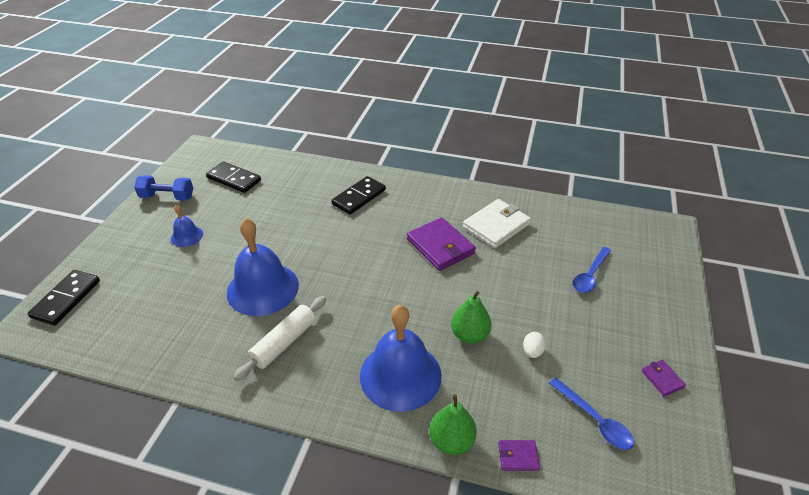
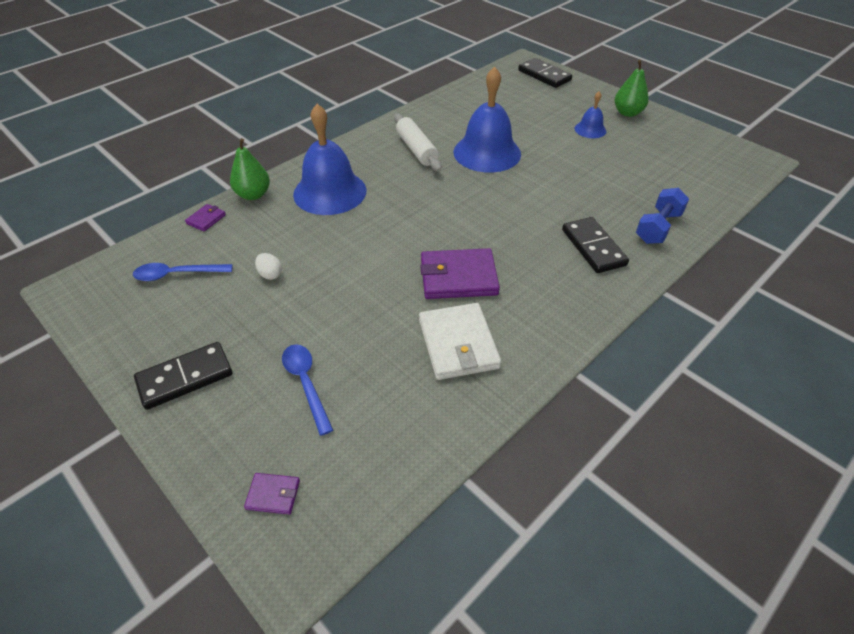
camera: 120 degrees right, 5 degrees up
blue dumbbell [134,175,193,201] -> blue dumbbell moved to [636,188,689,244]
black domino [206,162,261,193] -> black domino moved to [134,342,232,410]
green pear [451,291,492,344] -> green pear moved to [615,60,649,117]
purple wallet [641,360,686,397] -> purple wallet moved to [244,473,300,515]

